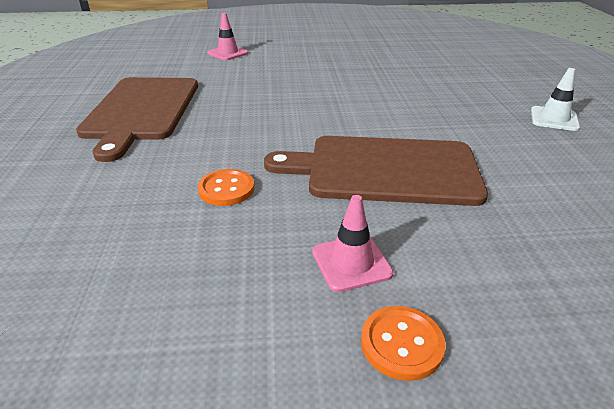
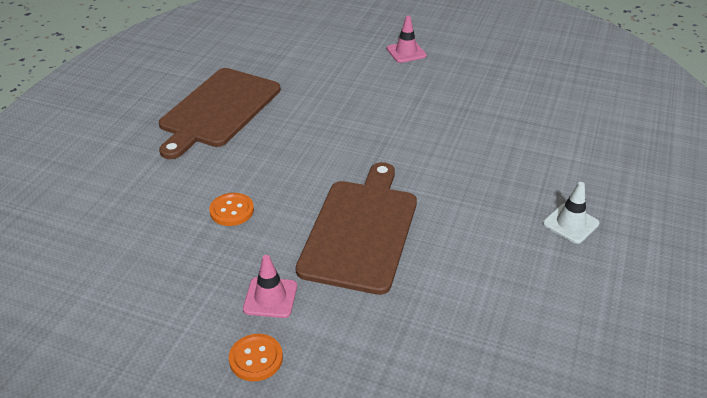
camera: 25 degrees right, 5 degrees up
pink traffic cone [207,13,248,61] -> pink traffic cone moved to [387,16,427,63]
brown cutting board [264,136,488,206] -> brown cutting board turned 75 degrees clockwise [296,162,417,295]

